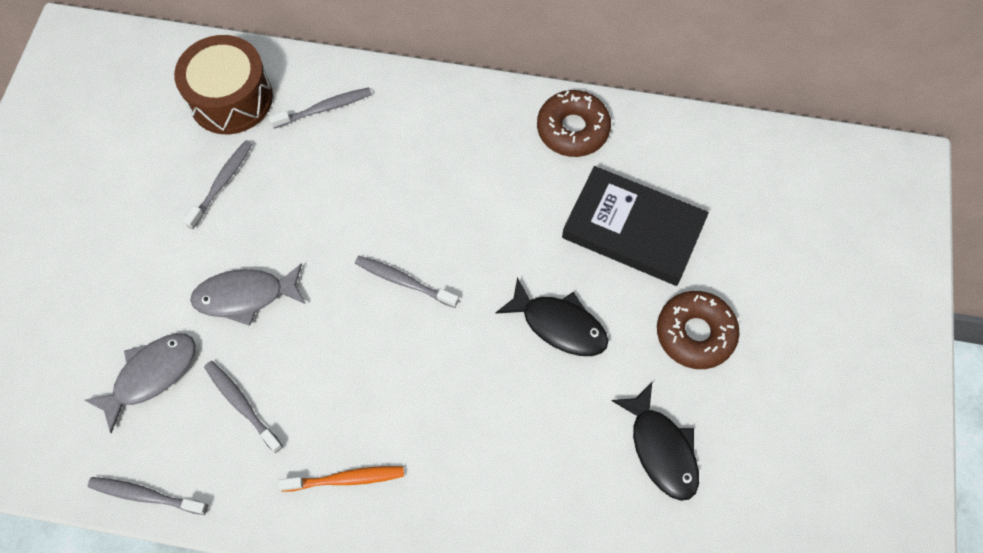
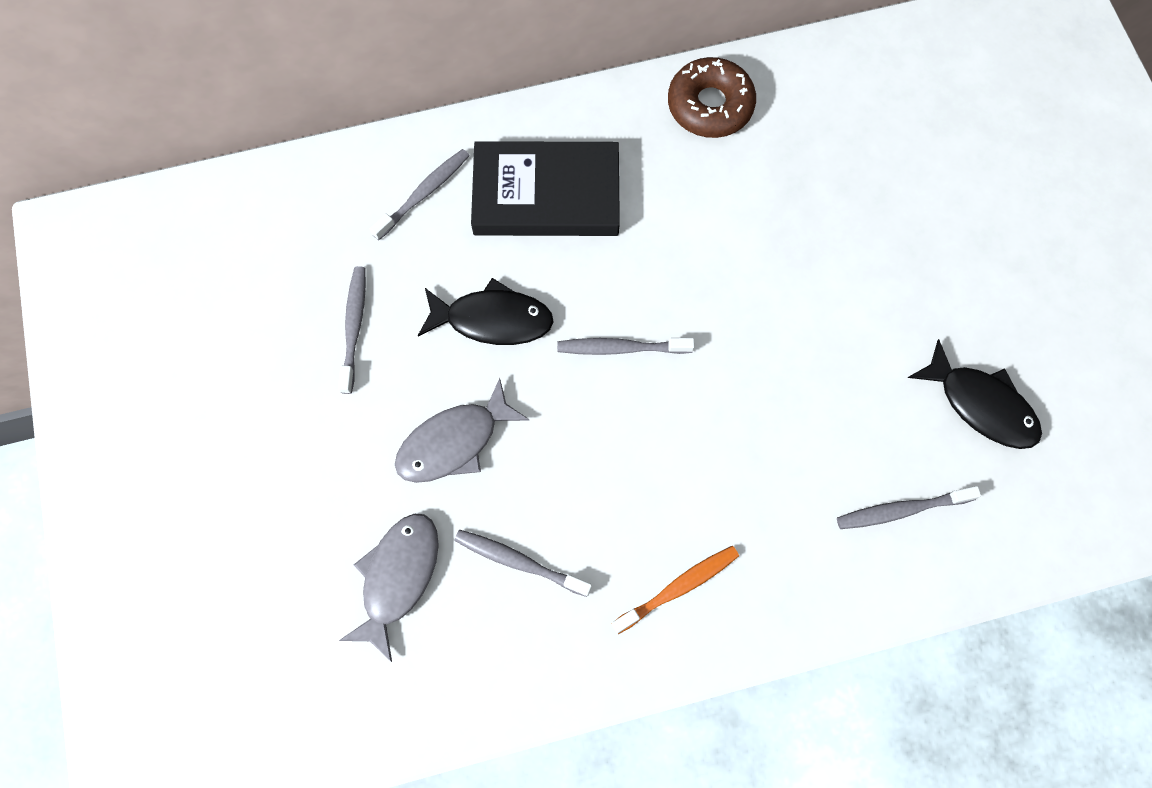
camera: 25 degrees left, 5 degrees up
grey toothbrush [88,477,208,515] -> grey toothbrush moved to [837,486,981,529]
brown drum [174,35,273,134] -> none
black fish [495,277,609,356] -> black fish moved to [418,278,554,345]
black book [562,166,709,286] -> black book moved to [471,141,620,236]
brown donut [657,291,740,369] -> none

